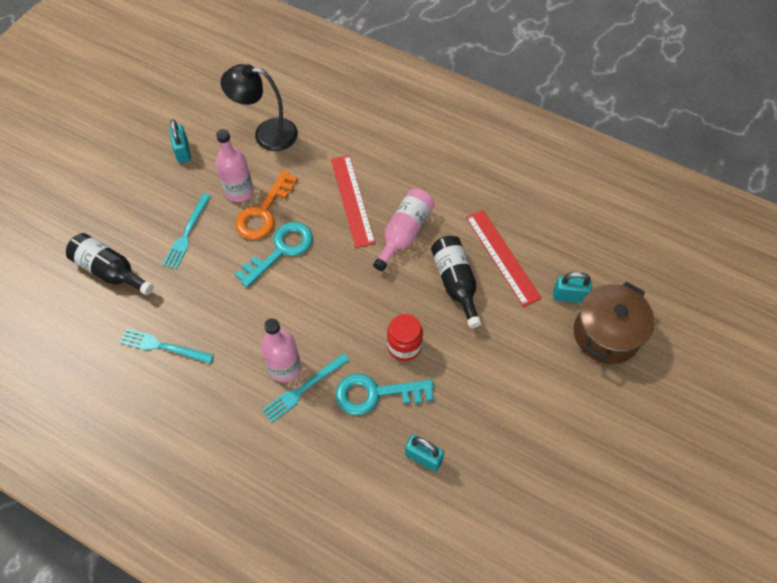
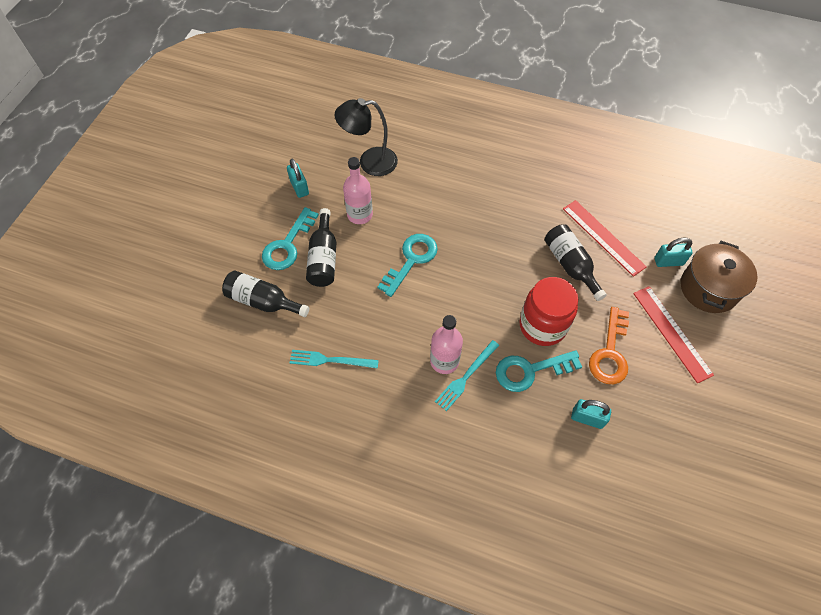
camera: 10 degrees left, 0 degrees up
turquoise fork [162,193,211,269] -> black bottle [306,208,336,287]
orange key [235,171,298,240] -> orange key moved to [589,307,629,384]
red ruler [331,155,375,248] -> red ruler moved to [633,286,714,383]
pink bottle [373,189,434,271] -> none
red jar [387,314,423,361] -> red jar [520,277,578,346], size x1.57
none -> turquoise key [262,207,319,270]

